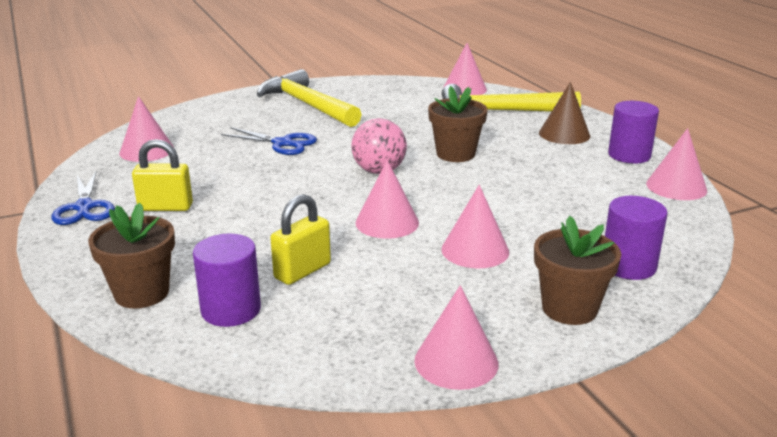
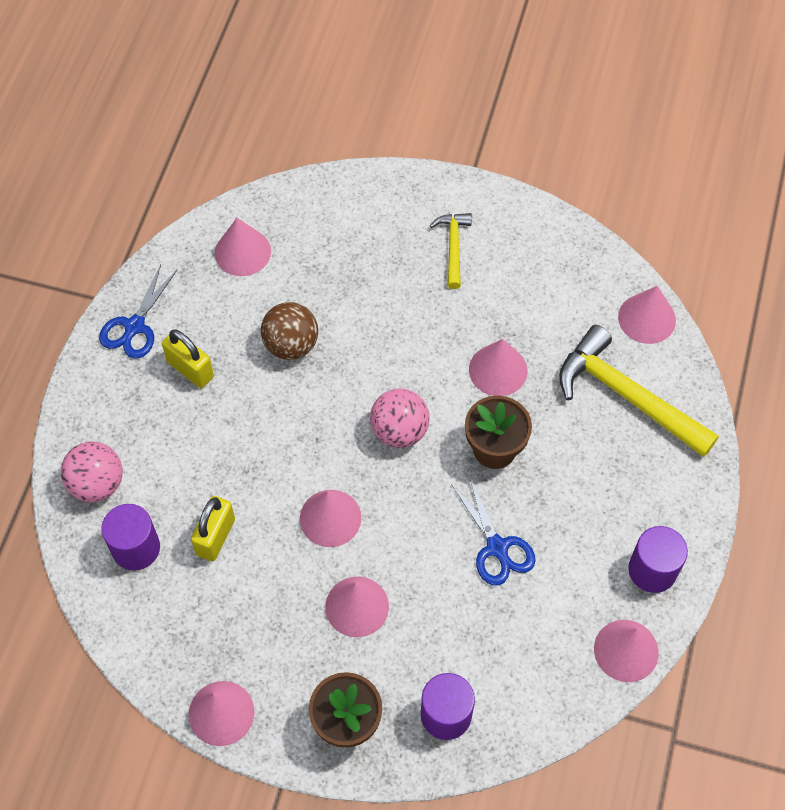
camera: 40 degrees right, 35 degrees up
brown flower pot [88,203,175,309] -> pink ball [61,442,123,502]
blue scissors [221,127,317,155] -> blue scissors moved to [451,476,536,585]
yellow hammer [257,69,362,127] -> yellow hammer [430,213,472,289], size x0.53
yellow padlock [270,194,331,285] -> yellow padlock turned 60 degrees counterclockwise [191,496,235,561]
brown cone [539,82,590,144] -> none
none -> brown ball [261,302,318,360]
none -> pink cone [469,339,527,396]

